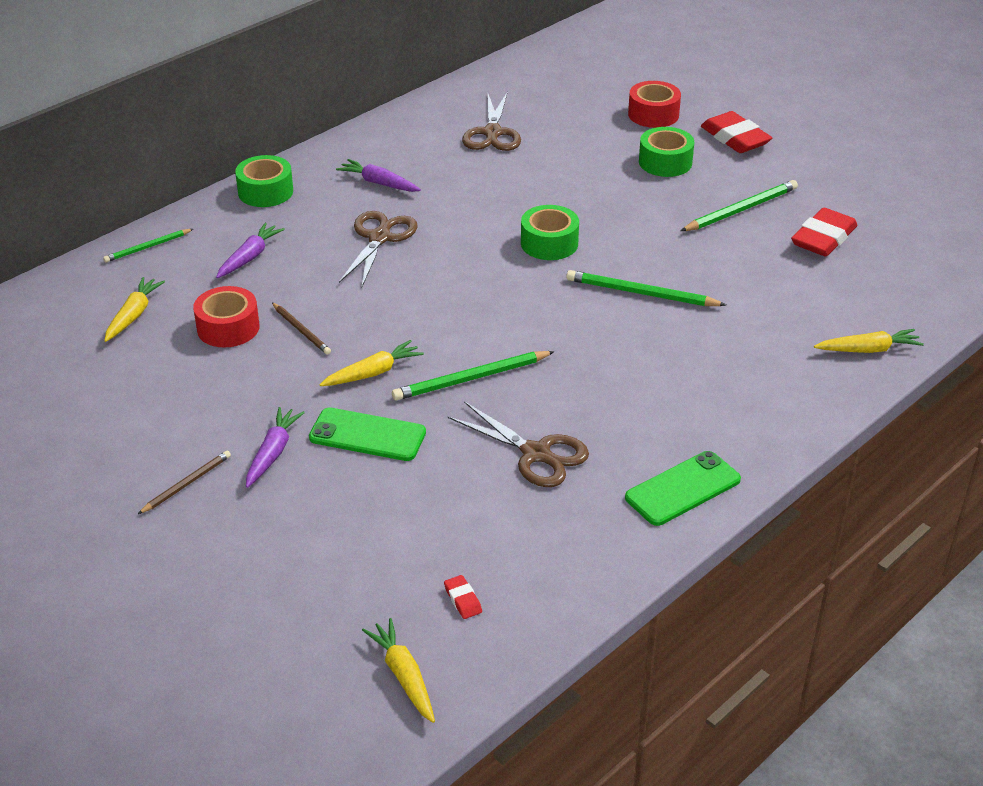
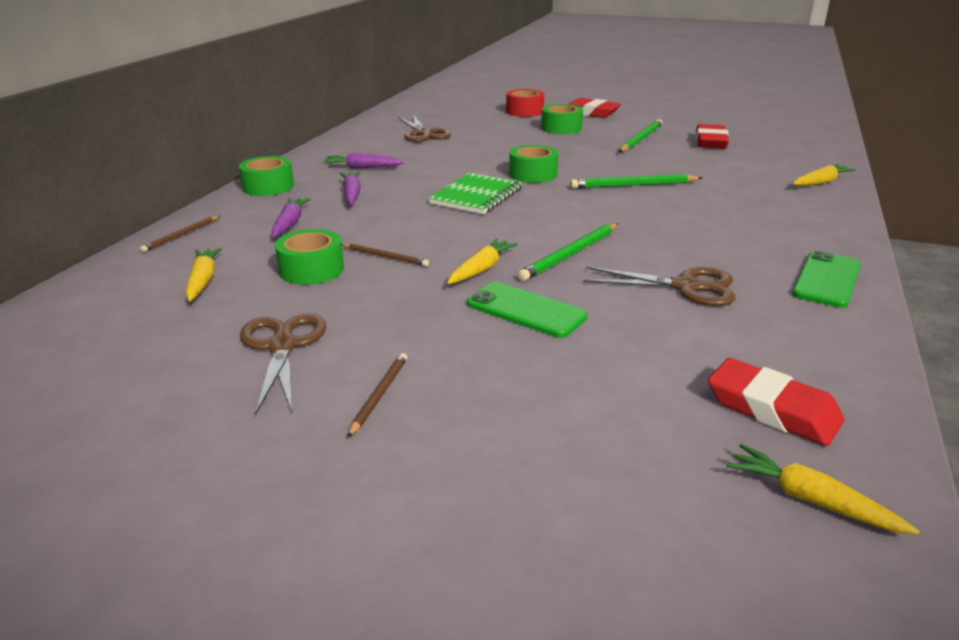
camera: 25 degrees left, 10 degrees down
green pencil [103,229,193,263] -> brown pencil [140,216,220,252]
red tape [193,286,260,347] -> green tape [275,229,344,285]
purple carrot [246,407,305,488] -> purple carrot moved to [340,172,361,205]
green phone [309,407,426,461] -> green phone turned 45 degrees clockwise [467,282,587,338]
brown scissors [339,211,418,287] -> brown scissors moved to [240,313,326,414]
red eraser [444,575,482,619] -> red eraser [708,358,844,446], size x2.25
none -> green notebook [429,173,522,214]

